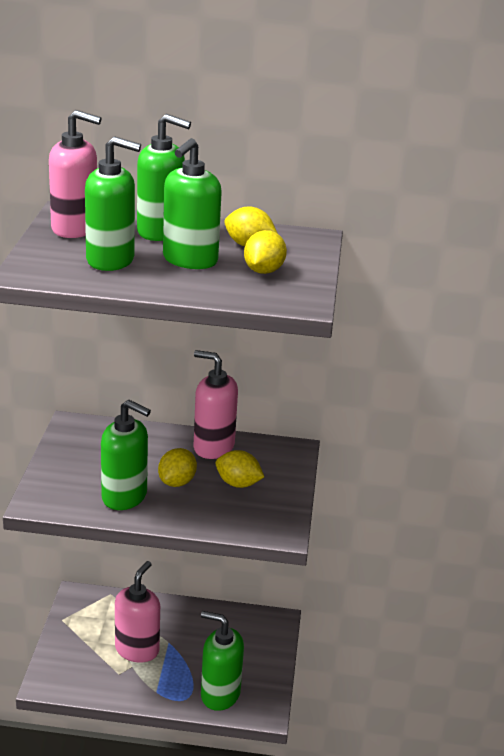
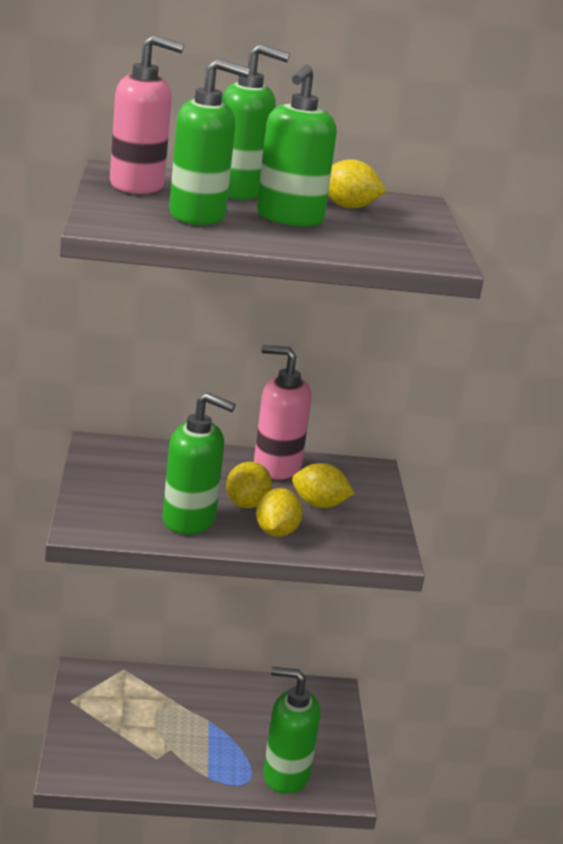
camera: 10 degrees left, 5 degrees down
pink soap dispenser [115,561,160,663] -> none
yellow lemon [244,230,287,274] -> yellow lemon moved to [256,488,303,537]

